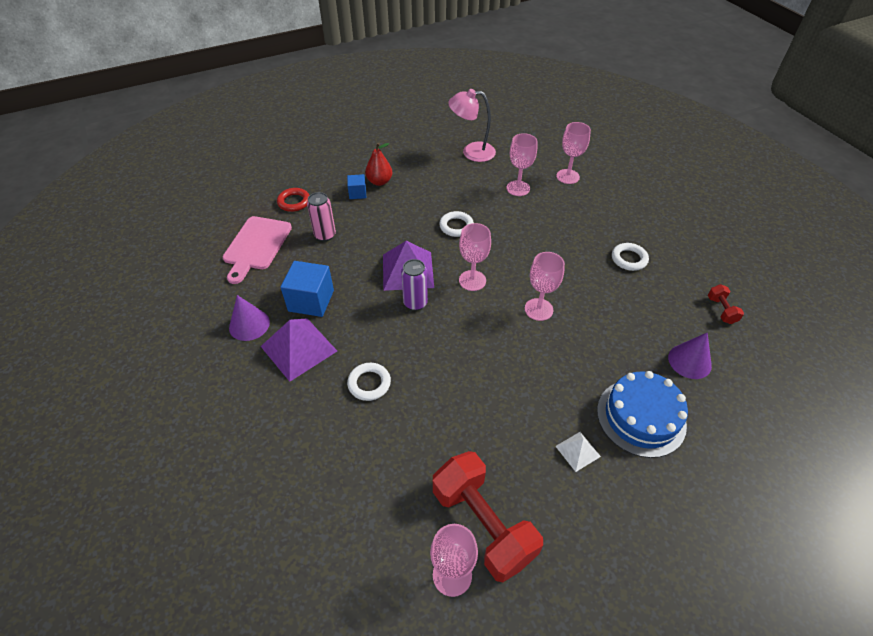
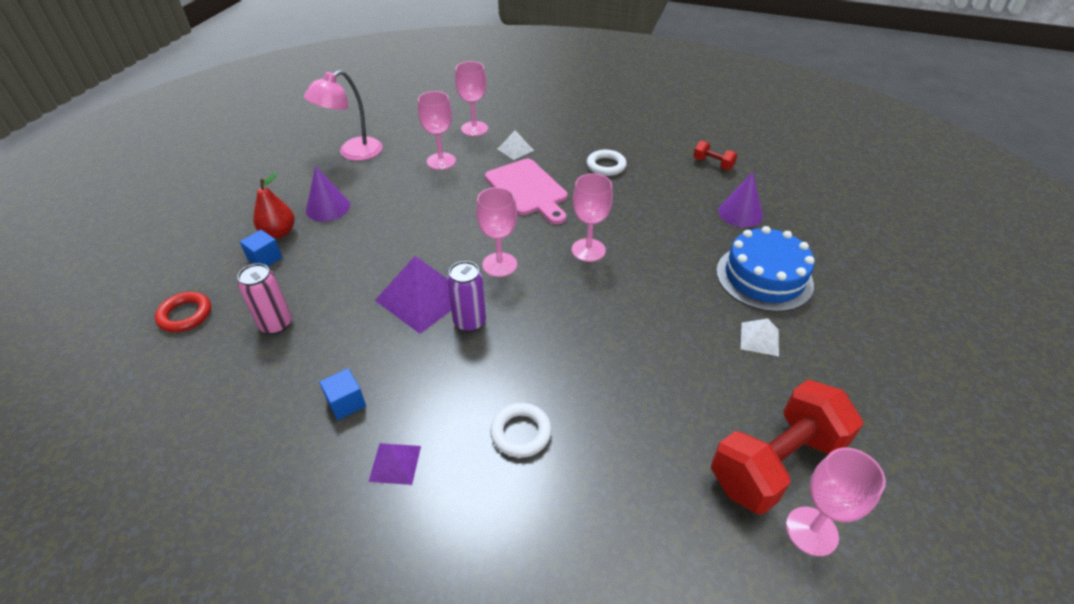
camera: 45 degrees left, 5 degrees down
pink cutting board [223,216,292,284] -> pink cutting board moved to [485,159,567,224]
purple cone [229,295,270,341] -> purple cone moved to [306,166,350,221]
purple pyramid [261,318,337,382] -> purple pyramid [369,443,421,485], size x0.51
blue cube [280,261,334,317] -> blue cube [319,368,366,420], size x0.55
red dumbbell [433,451,543,582] -> red dumbbell turned 45 degrees counterclockwise [711,380,863,515]
white ring [439,211,474,237] -> none
none -> white pyramid [498,131,534,160]

